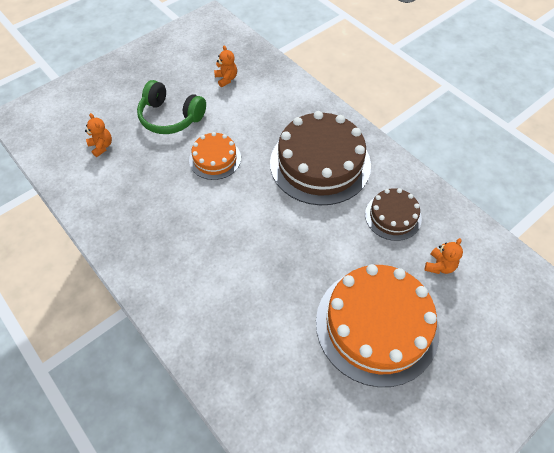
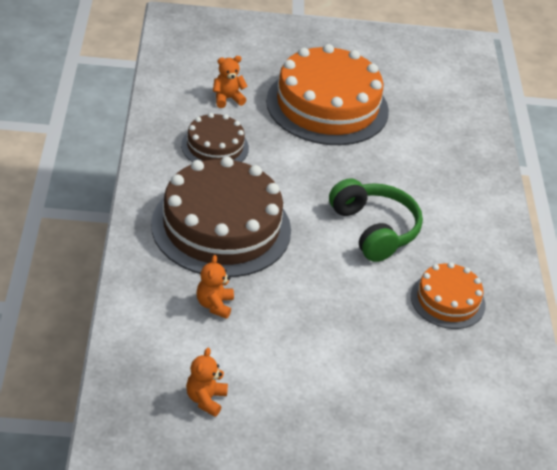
camera: 145 degrees left, 15 degrees down
orange teddy bear [85,113,112,157] -> orange teddy bear moved to [197,255,234,319]
green headphones [137,80,206,134] -> green headphones moved to [329,178,423,262]
orange cake [189,132,241,180] -> orange cake moved to [411,262,486,329]

